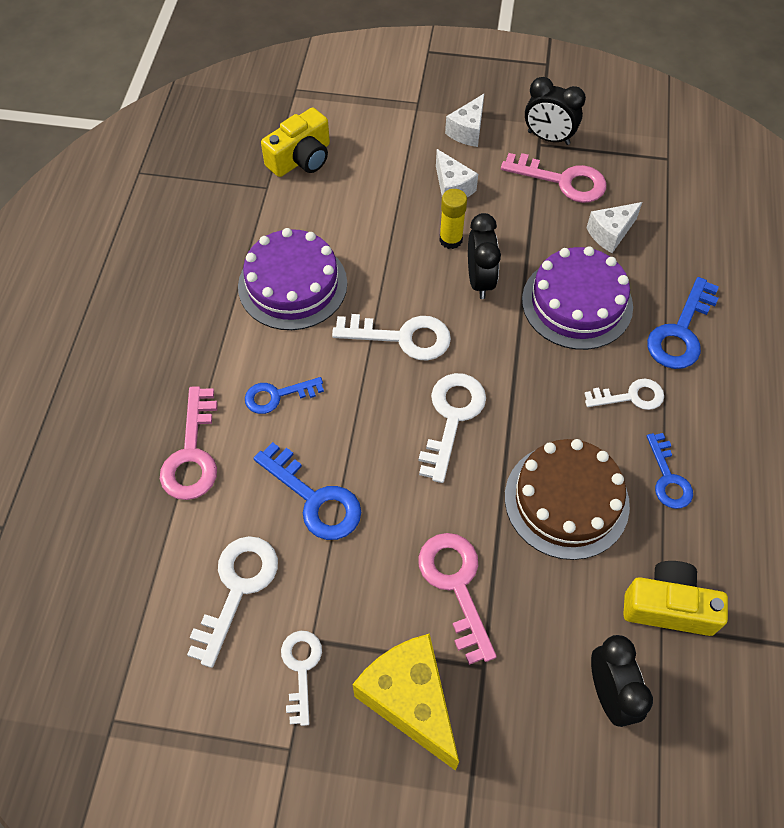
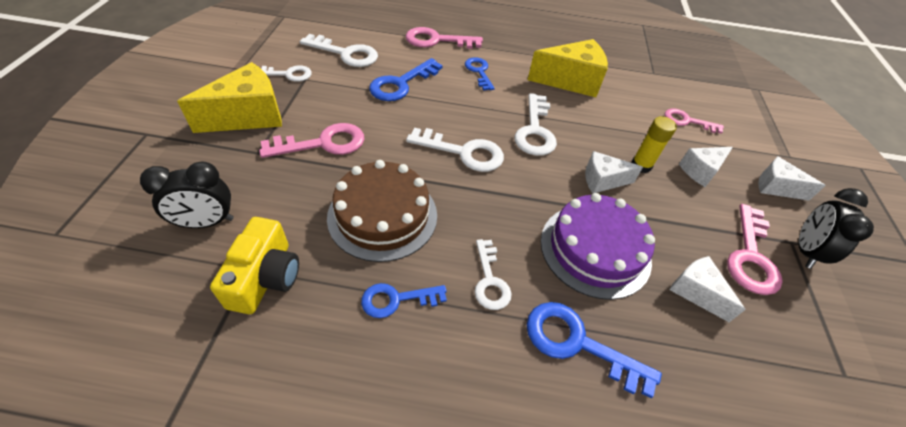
camera: 85 degrees right, 10 degrees down
purple cake [238,228,347,330] -> yellow cheese [528,39,608,97]
yellow camera [261,108,330,177] -> none
black clock [468,213,501,299] -> white cheese [585,151,643,194]
none -> pink key [664,108,724,134]

